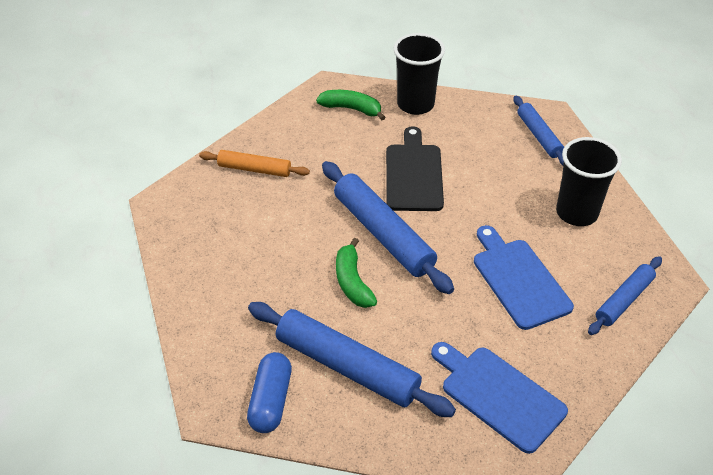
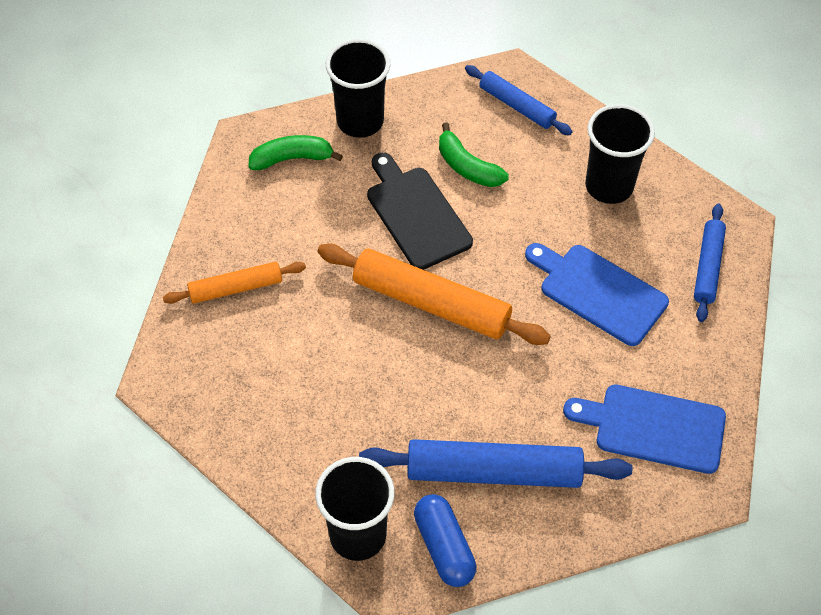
camera: 30 degrees left, 10 degrees up
blue rolling pin [322,161,454,294] -> orange rolling pin [318,244,551,345]
green banana [336,238,377,308] -> green banana moved to [439,122,509,187]
none -> black cup [315,457,395,561]

